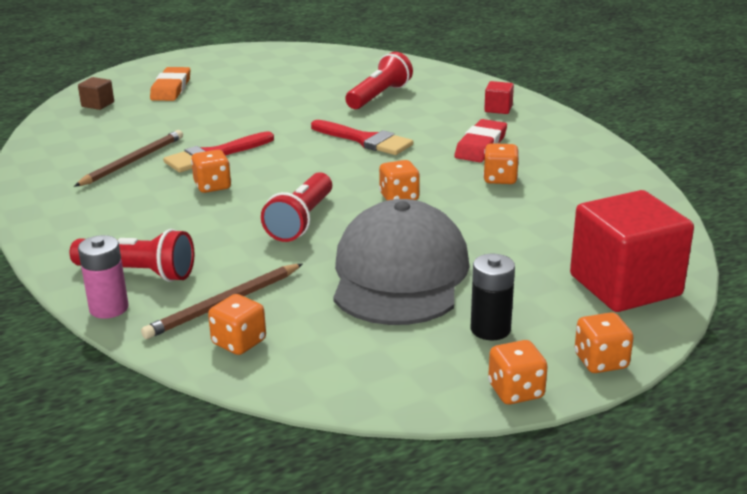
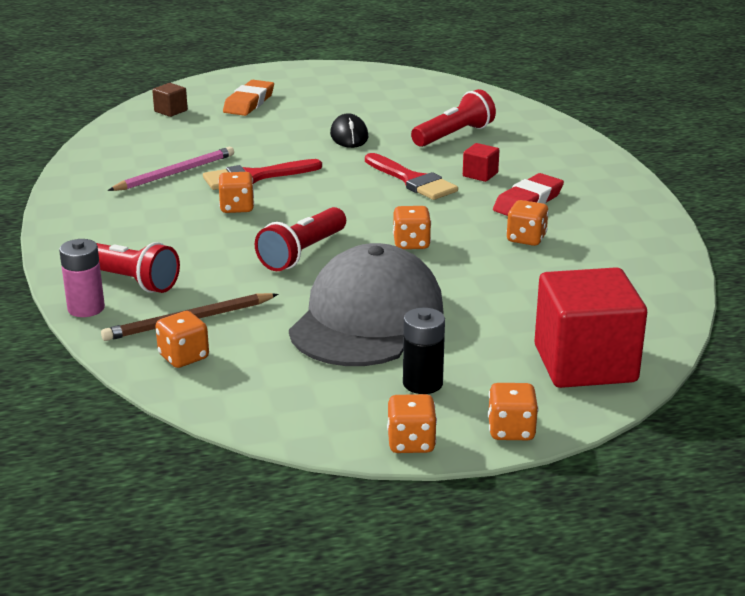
camera: 15 degrees right, 0 degrees up
brown pencil [74,130,183,187] -> pink pencil [108,147,234,191]
red cube [484,81,514,114] -> red cube moved to [463,143,499,182]
none -> black mouse [330,113,369,148]

